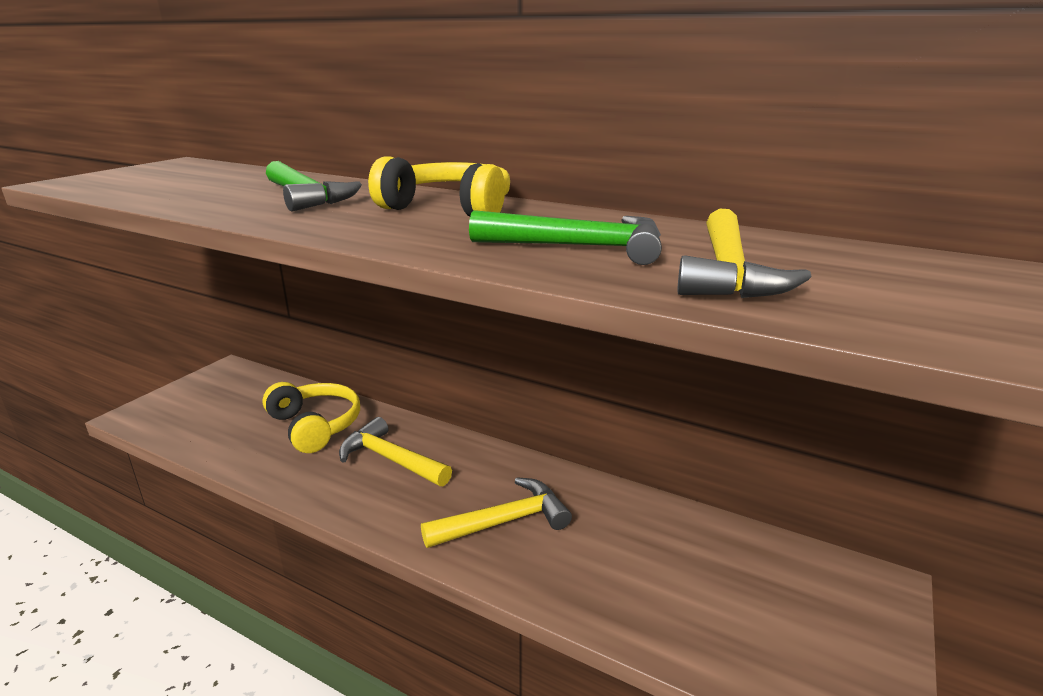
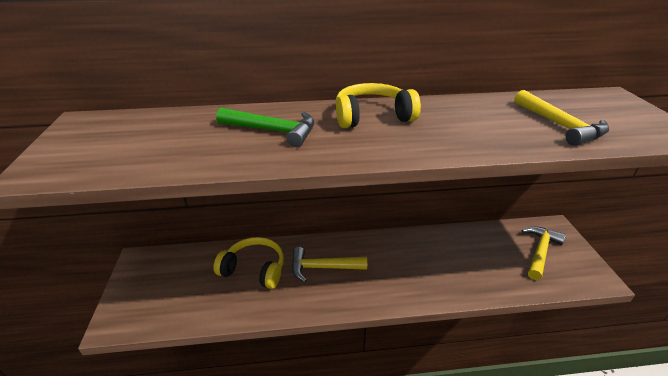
camera: 35 degrees left, 10 degrees up
yellow hammer [421,477,572,548] -> yellow hammer moved to [521,226,566,280]
green hammer [469,210,662,265] -> none

